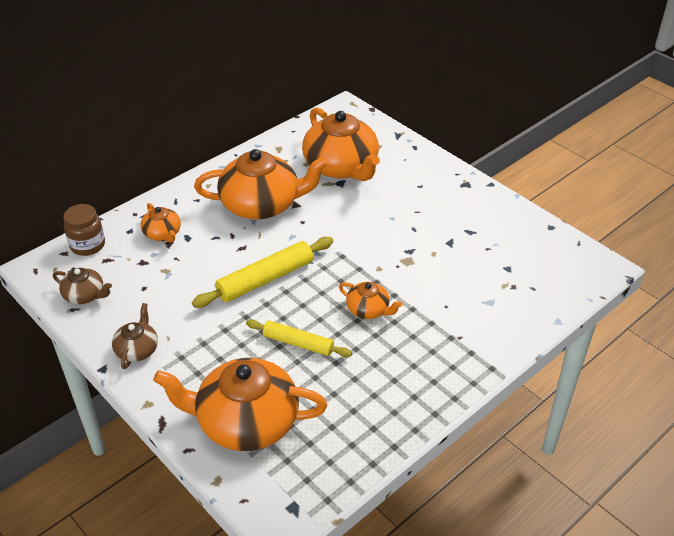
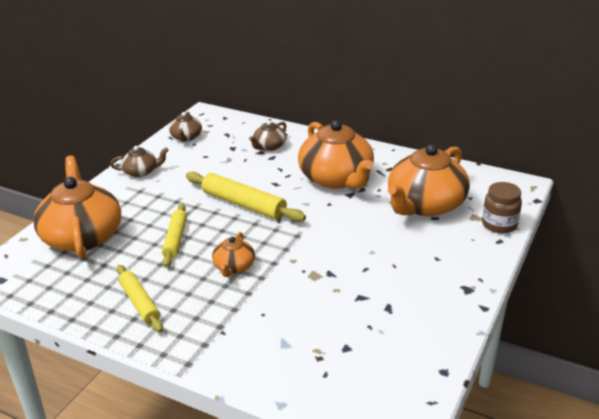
camera: 70 degrees right, 10 degrees down
brown jar [63,204,105,256] -> brown jar moved to [482,182,522,234]
orange teapot [140,203,181,242] -> brown teapot [249,121,287,151]
none -> yellow rolling pin [117,265,163,332]

